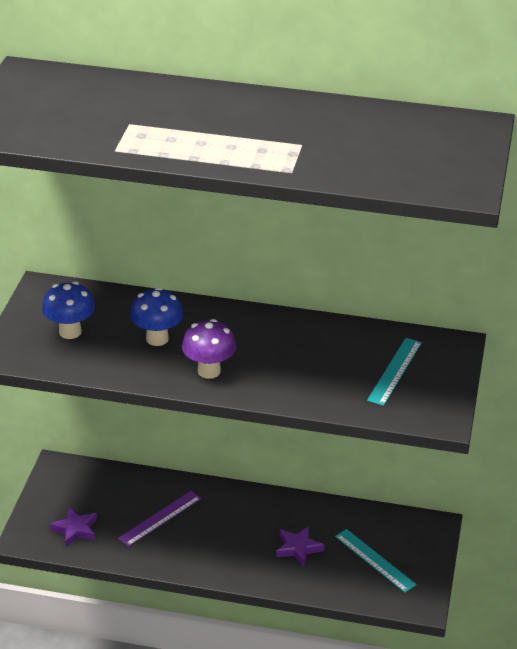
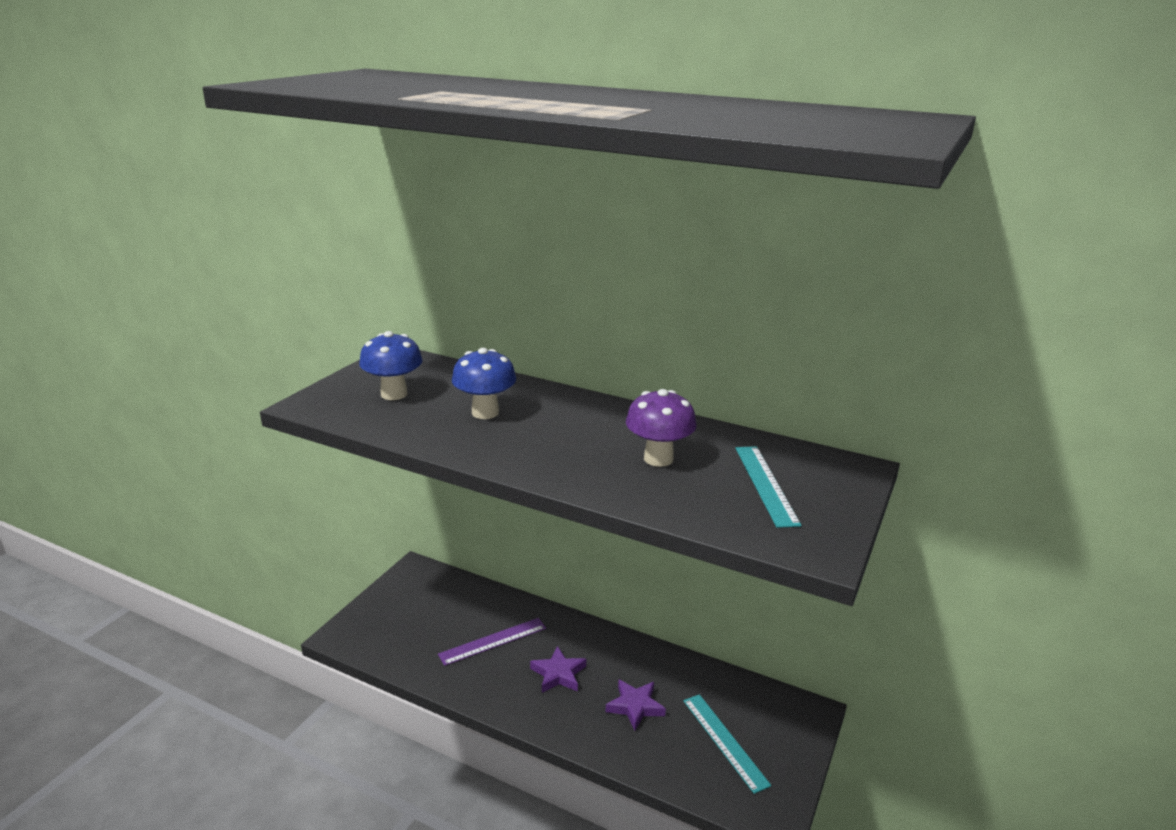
camera: 15 degrees right, 10 degrees down
purple star [50,507,97,547] -> purple star moved to [530,646,586,693]
purple mushroom [182,319,236,379] -> purple mushroom moved to [626,389,696,467]
turquoise ruler [367,338,422,406] -> turquoise ruler turned 45 degrees counterclockwise [735,446,801,528]

